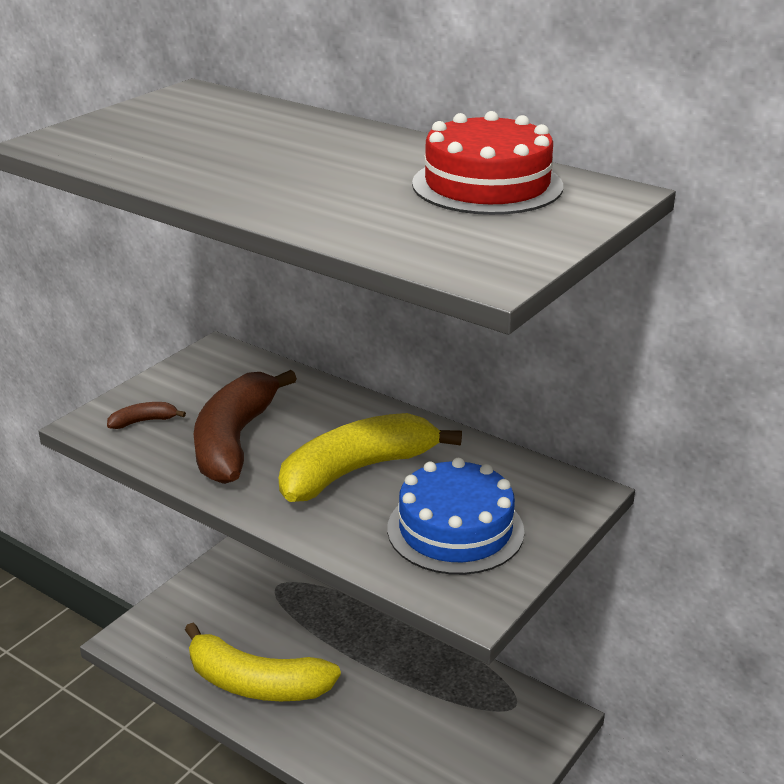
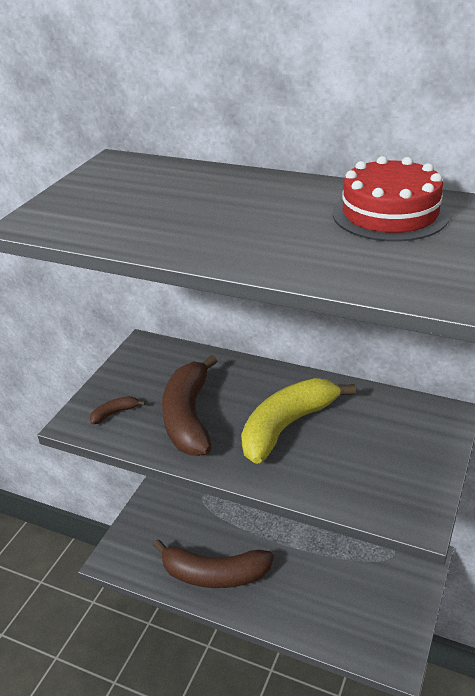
camera: 10 degrees left, 5 degrees up
yellow banana [185,623,341,701] -> brown banana [153,540,274,588]
blue cake [387,458,524,575] -> none

